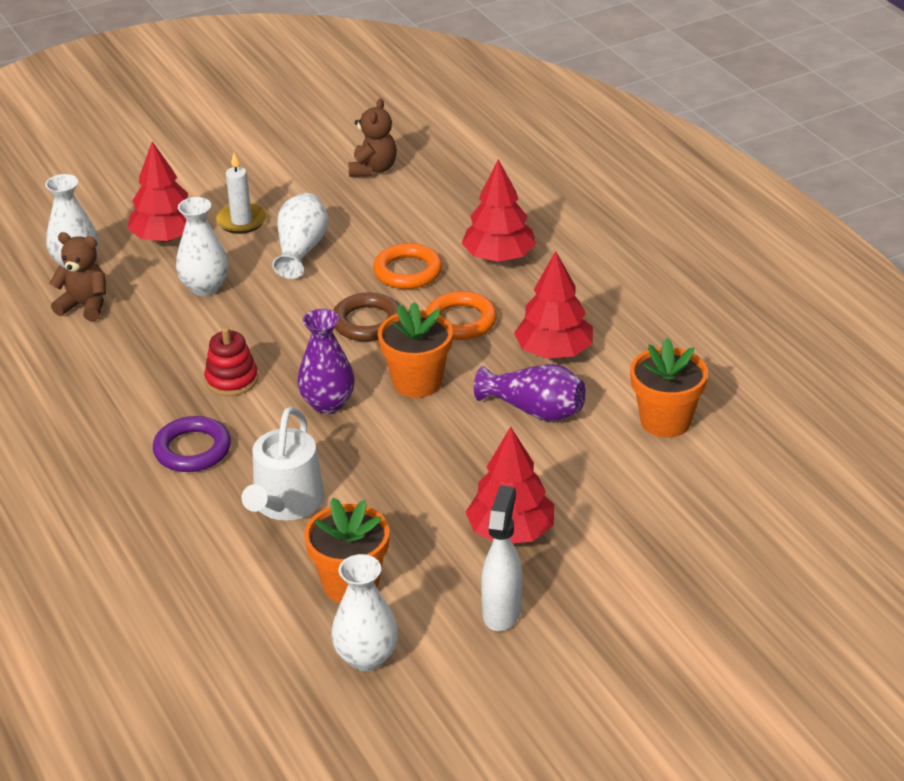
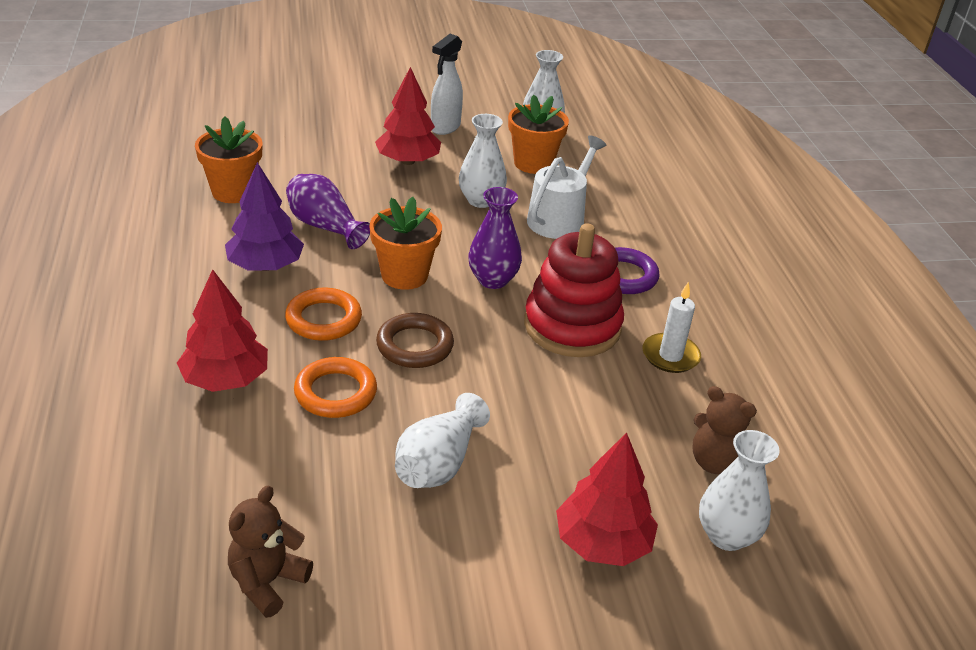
camera: 165 degrees left, 0 degrees up
white vase [176,197,229,296] -> white vase moved to [459,114,507,208]
red stacking toy [204,327,258,396] -> red stacking toy [524,224,624,357], size x1.86
white candle [215,153,267,234] -> white candle moved to [643,282,701,373]
red tree [514,251,593,359] -> purple tree [225,162,304,271]

